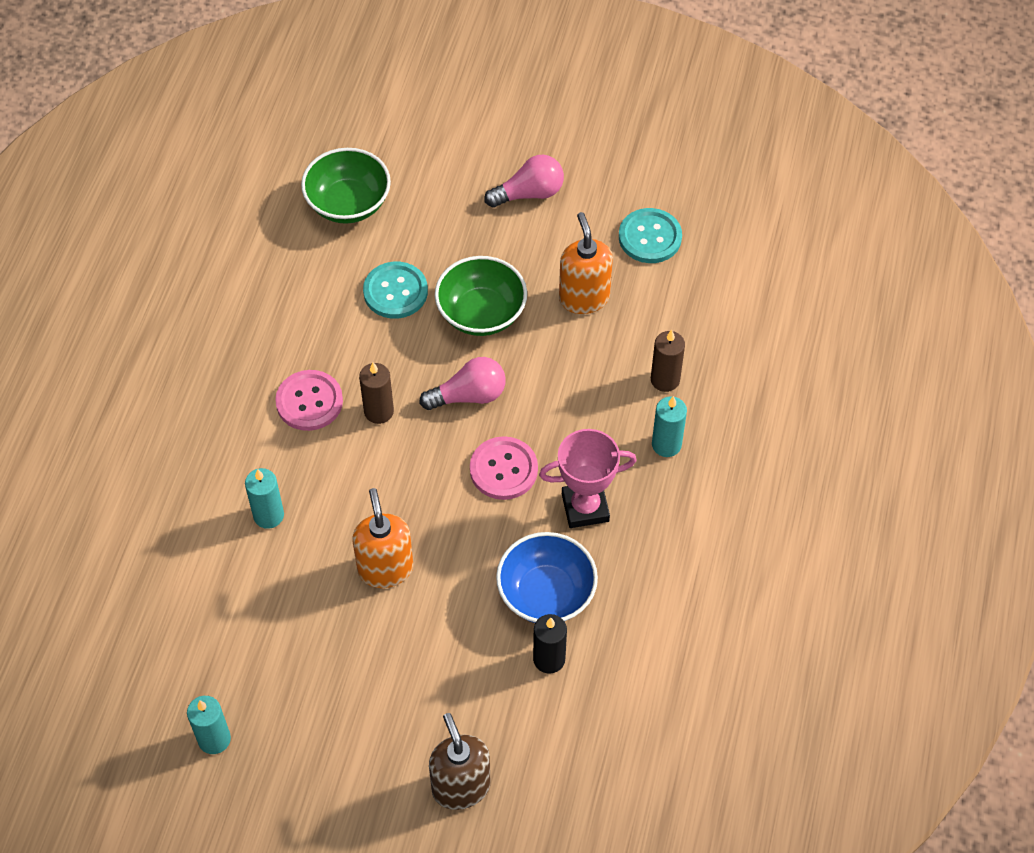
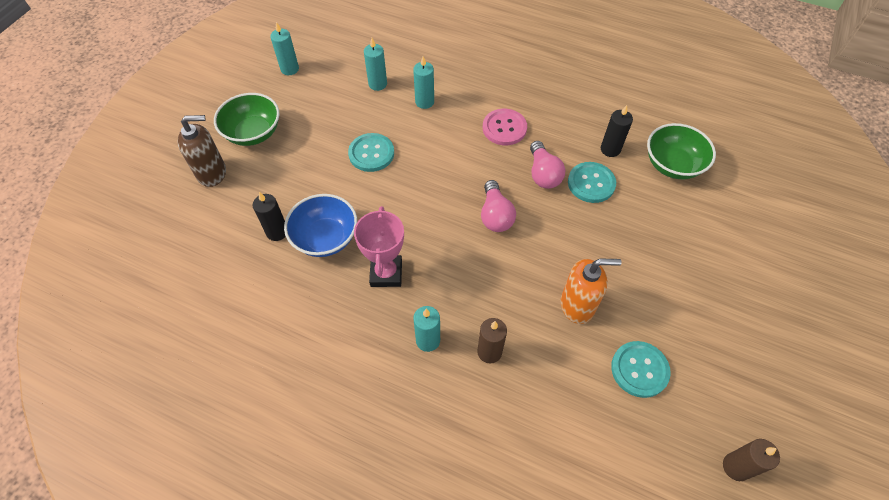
camera: 100 degrees right, 0 degrees up
orange soap dispenser [352,488,413,588] -> turquoise button [348,133,394,172]
brown candle [359,362,394,424] -> brown candle moved to [723,439,780,481]
green bowl [435,256,527,336] -> green bowl moved to [214,93,279,146]
pink button [470,436,538,500] -> none
pink light bulb [484,155,564,208] -> pink light bulb moved to [530,141,565,189]
none -> turquoise candle [364,38,387,91]
none -> black candle [601,105,633,157]

